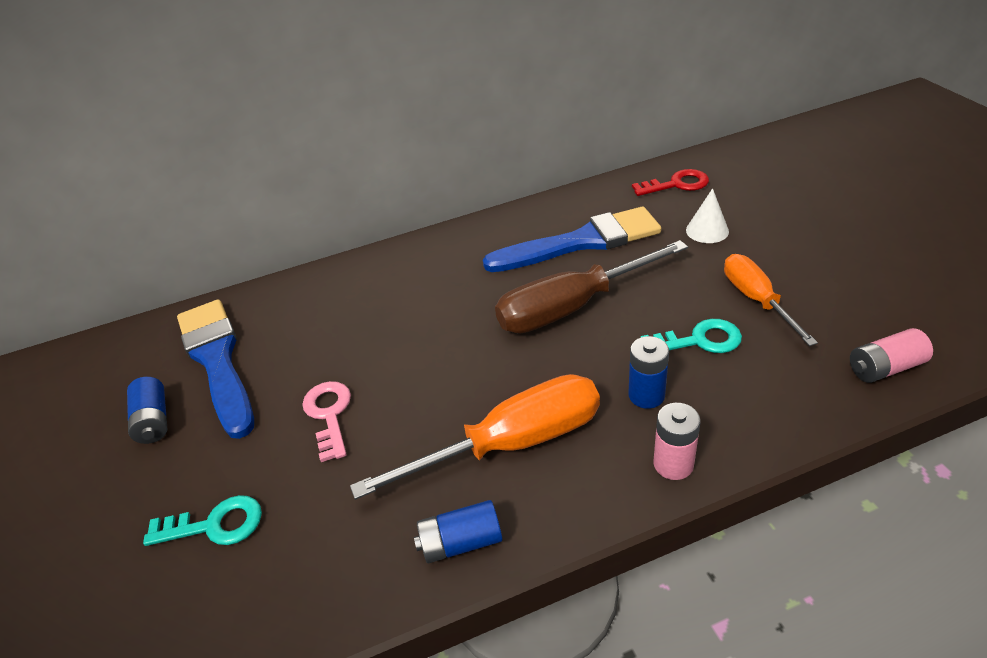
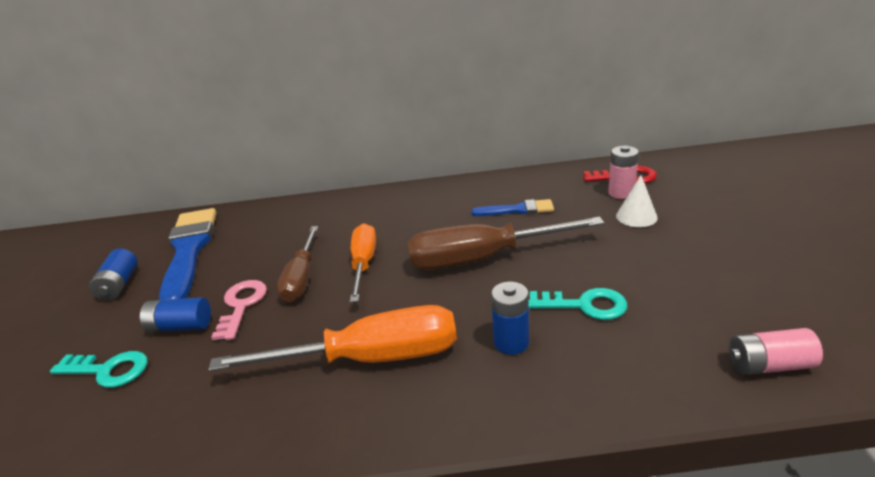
camera: 15 degrees right, 10 degrees down
blue battery [414,500,502,563] -> blue battery moved to [140,297,211,332]
blue brush [483,207,661,272] -> blue brush [471,199,554,216], size x0.50
pink battery [654,403,701,480] -> pink battery moved to [608,146,639,199]
orange screwdriver [724,254,818,346] -> orange screwdriver moved to [350,223,376,302]
none -> brown screwdriver [277,226,318,302]

